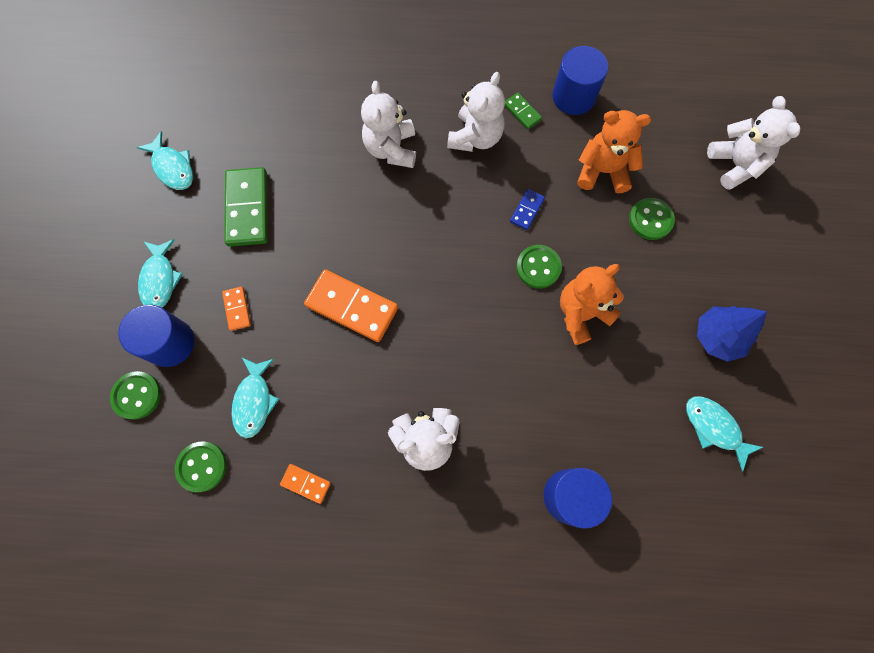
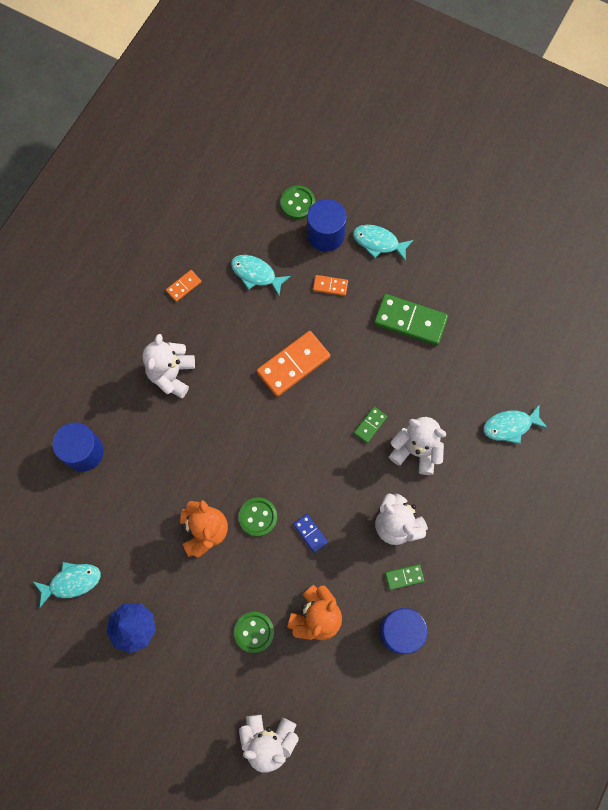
camera: 115 degrees right, 0 degrees up
turquoise fish [137,131,193,190] -> turquoise fish moved to [483,405,548,444]
green button [175,442,227,492] -> none
none -> green domino [354,407,387,443]

